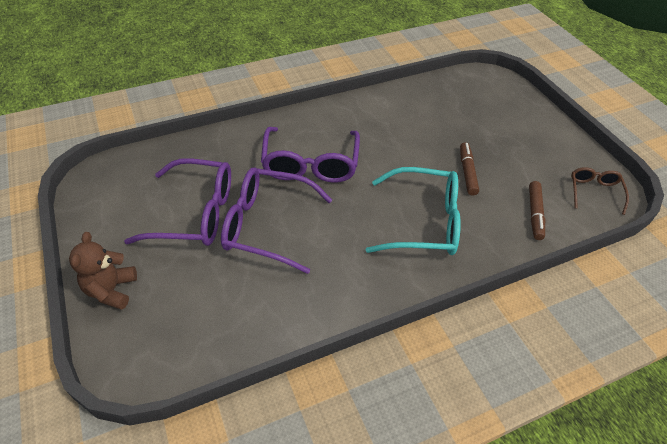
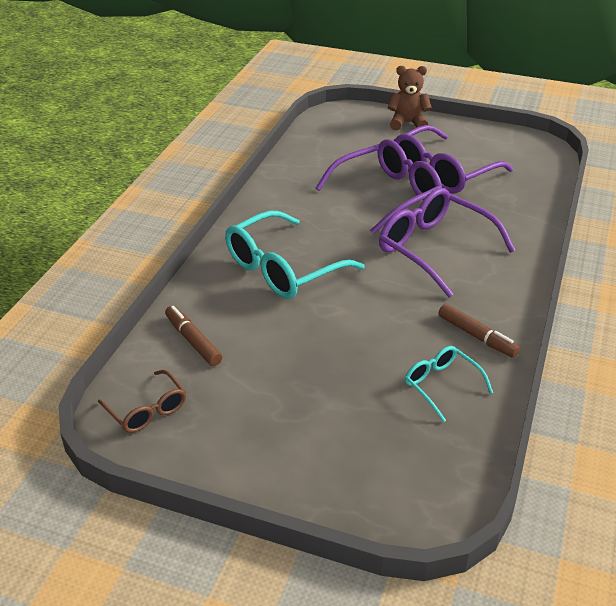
camera: 135 degrees right, 10 degrees down
brown teddy bear [69,232,137,310] -> brown teddy bear turned 45 degrees counterclockwise [388,66,432,130]
brown marker [460,142,479,196] -> brown marker moved to [438,304,520,358]
none -> turquoise glasses [405,346,493,422]

